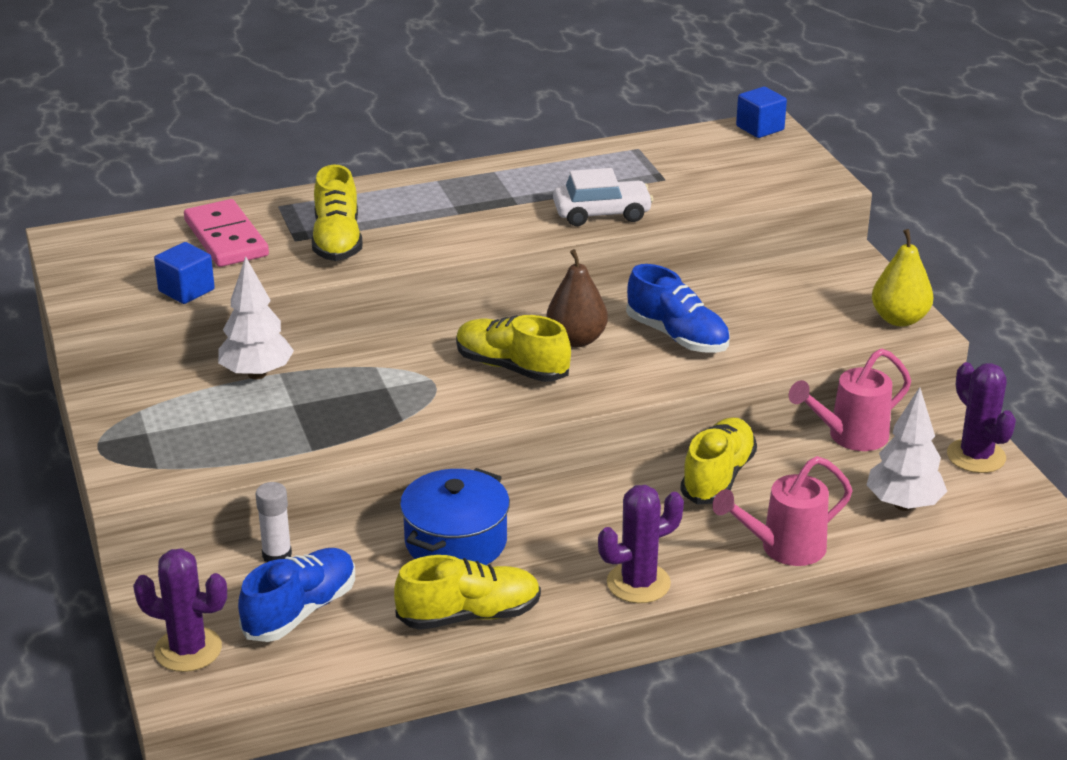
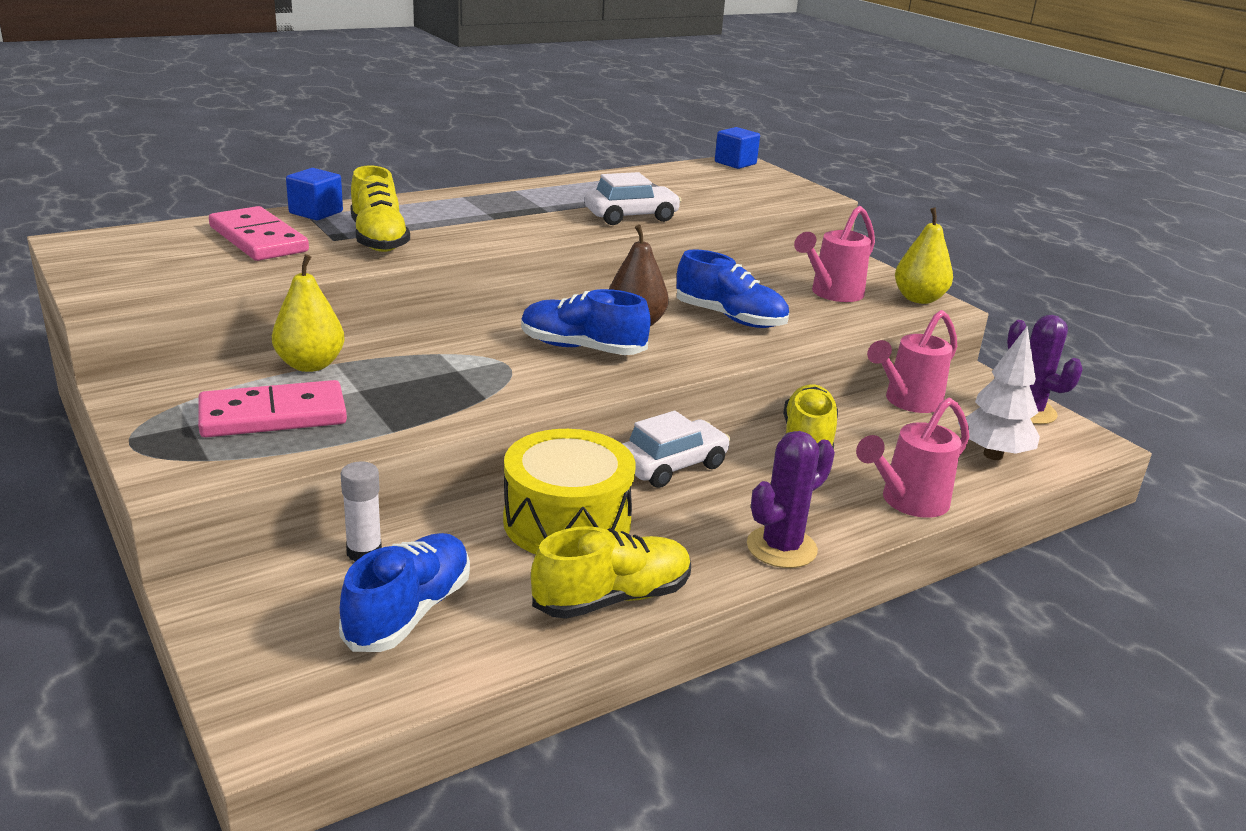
camera: 15 degrees left, 5 degrees down
purple cactus [133,548,227,672] -> none
blue cube [154,242,215,304] -> blue cube moved to [286,168,343,220]
white tree [218,256,294,379] -> yellow pear [272,254,345,372]
blue pot [400,468,510,565] -> yellow drum [503,429,636,554]
yellow shoe [456,315,571,382] -> blue shoe [521,289,651,355]
none -> pink domino [198,380,347,437]
none -> white car [622,411,731,488]
none -> pink watering can [794,206,875,302]

